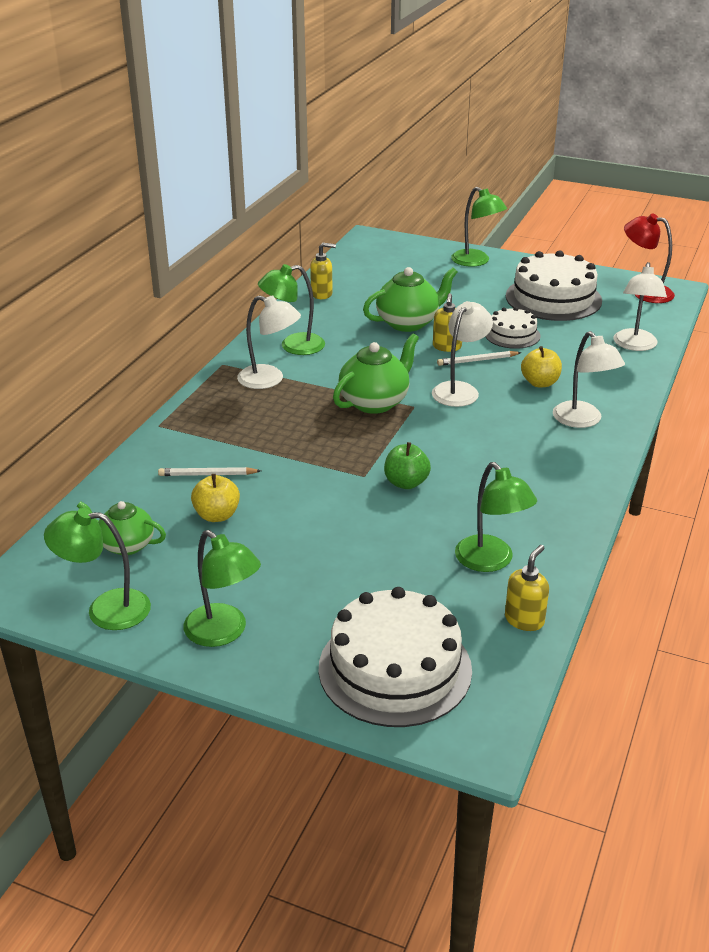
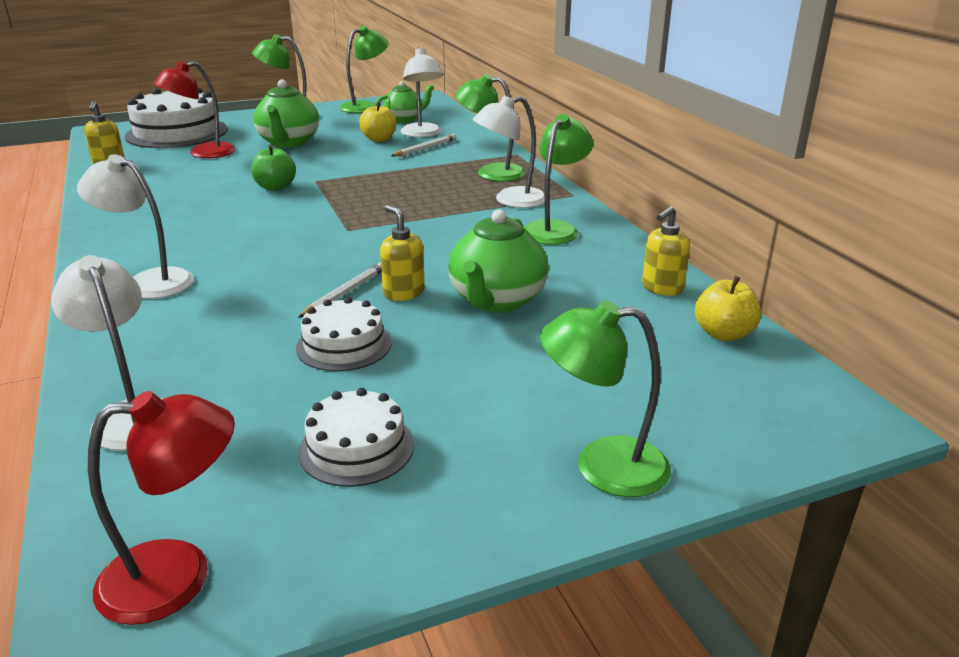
camera: 135 degrees right, 5 degrees down
green teapot [333,333,419,414] -> green teapot moved to [253,79,319,148]
white lamp [432,301,493,407] -> white lamp moved to [400,47,444,137]
green lamp [455,462,537,572] -> green lamp moved to [455,74,525,182]
white cake [506,250,602,321] -> white cake [298,388,414,487], size x0.55
yellow apple [521,346,562,387] -> yellow apple moved to [695,276,761,341]
none -> red lamp [154,61,236,158]

